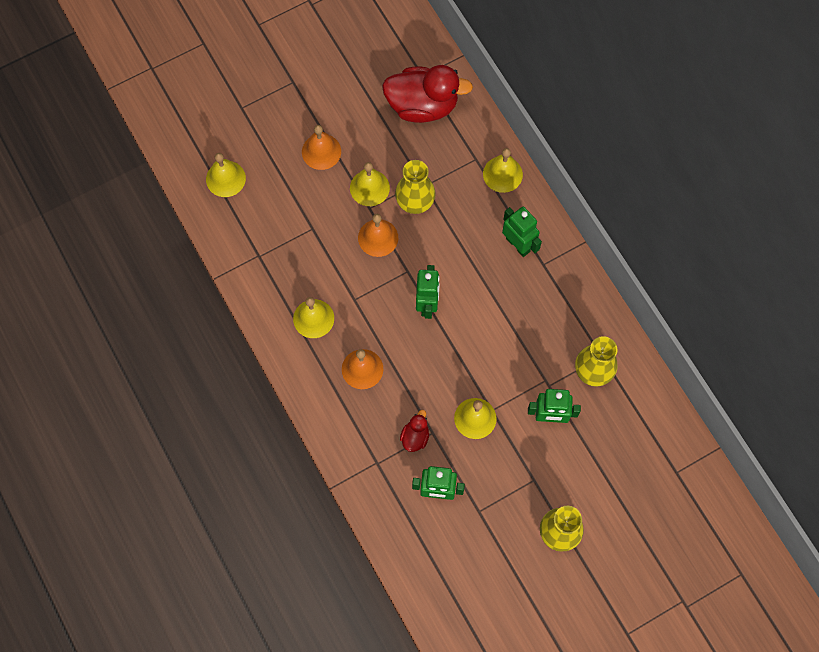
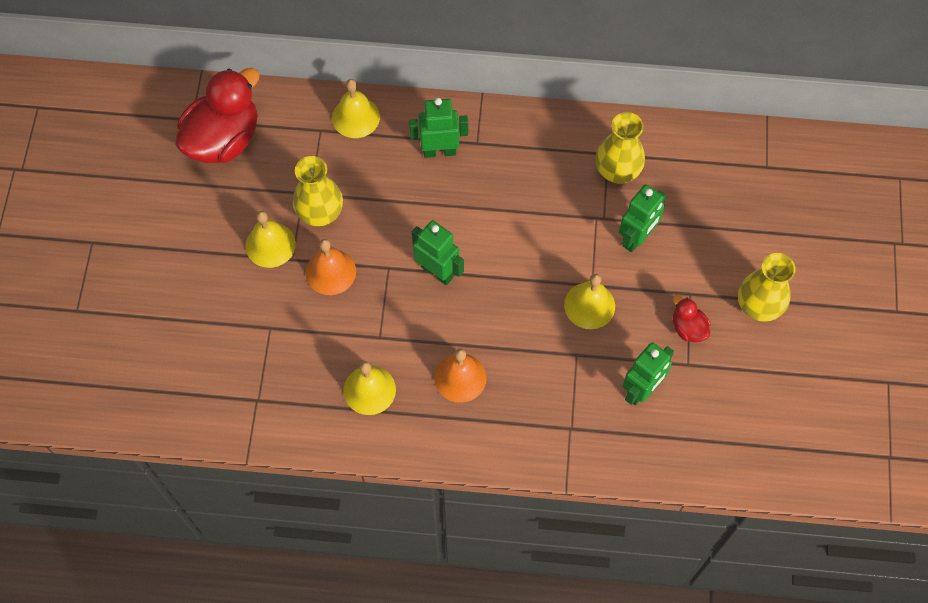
camera: 55 degrees left, 5 degrees down
yellow bell [206,153,246,197] -> none
orange bell [302,125,341,170] -> none
red duck [400,410,429,452] -> red duck moved to [673,295,711,342]

